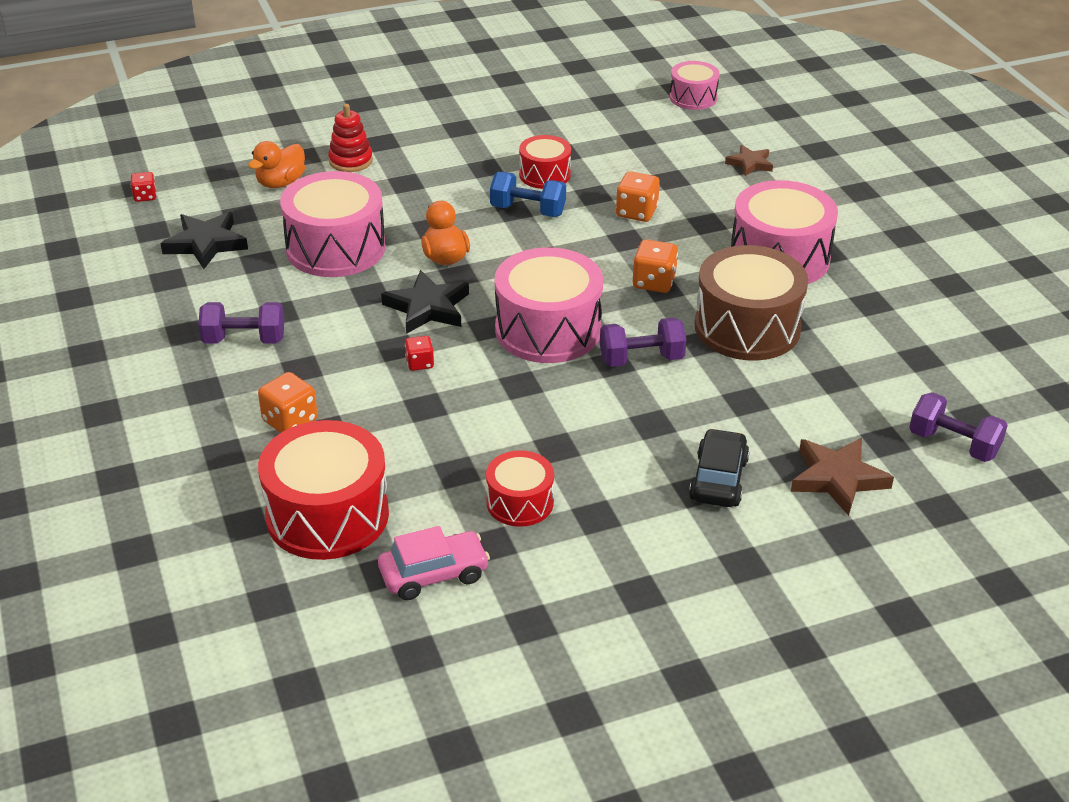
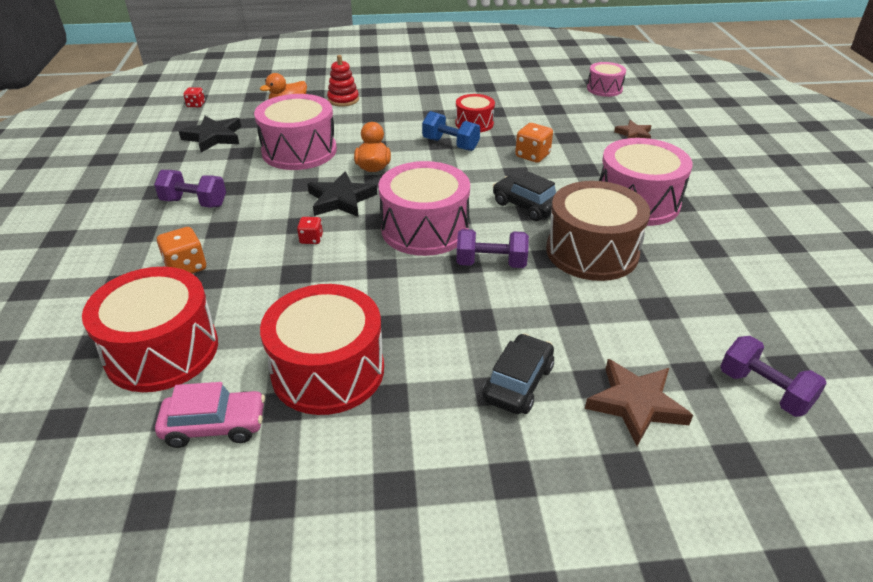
camera: 15 degrees right, 0 degrees up
red drum [486,450,554,527] -> red drum [260,284,384,415], size x1.80
orange dice [632,239,678,293] -> black car [493,172,556,221]

